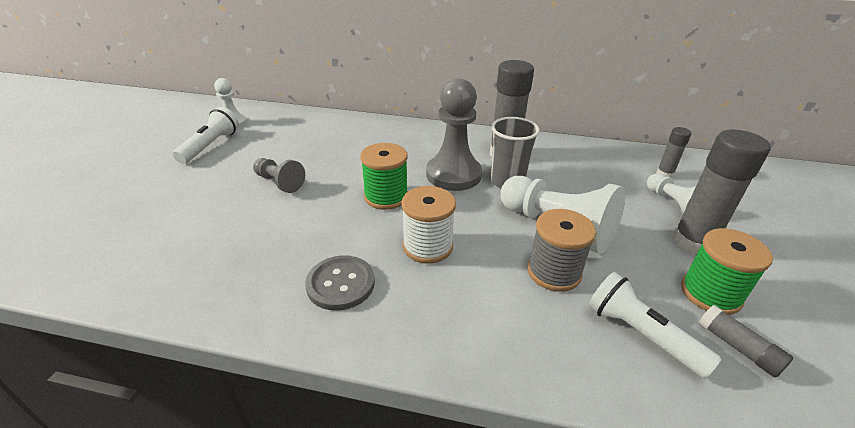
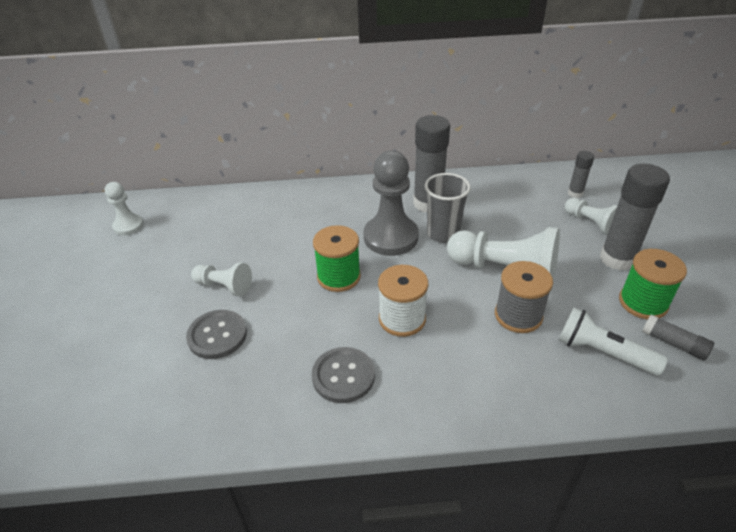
camera: 15 degrees left, 5 degrees up
white flashlight [173,107,239,164] -> none
grey pawn [253,158,305,193] -> white pawn [191,263,252,297]
none -> grey button [186,310,247,359]

